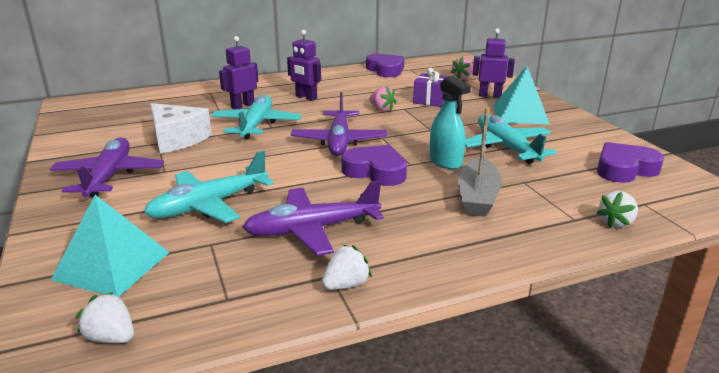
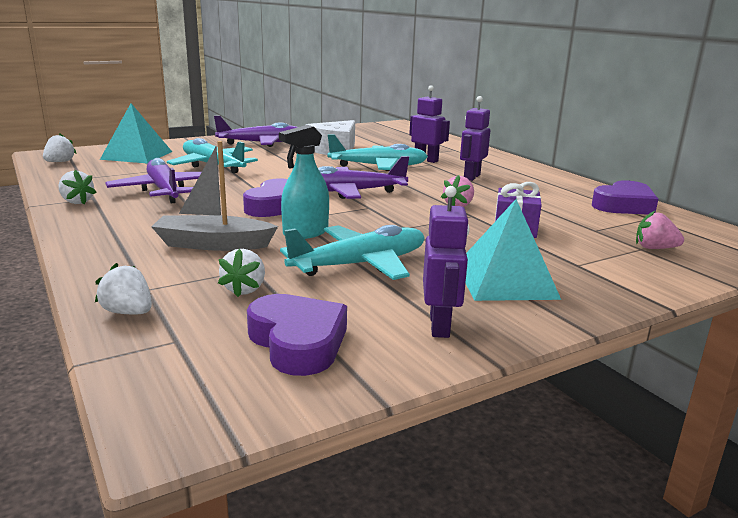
camera: 80 degrees right, 5 degrees down
purple robot [472,29,515,98] -> purple robot moved to [423,186,470,338]
none -> white strawberry [218,249,265,297]

